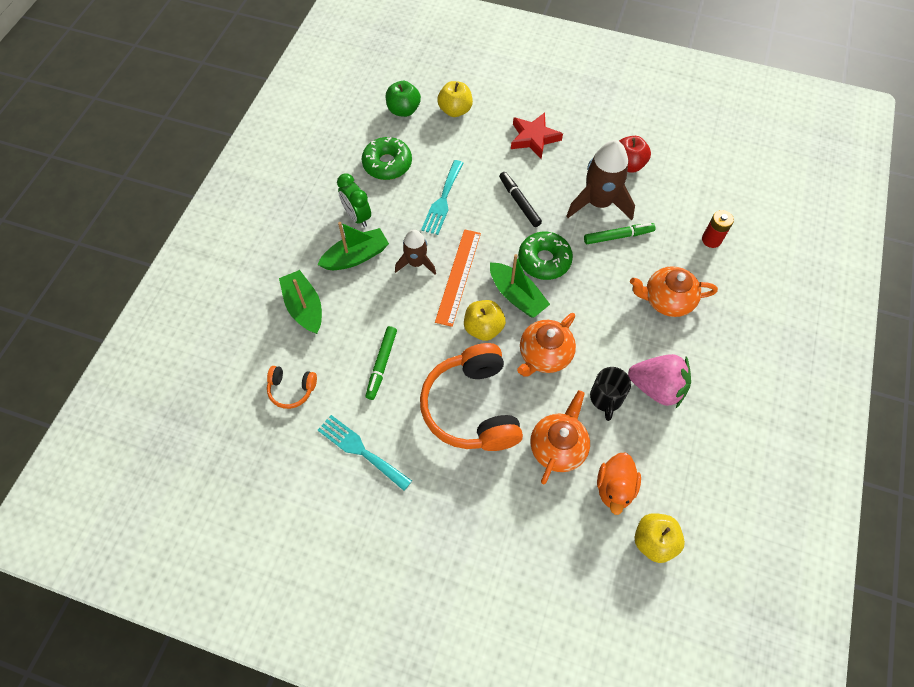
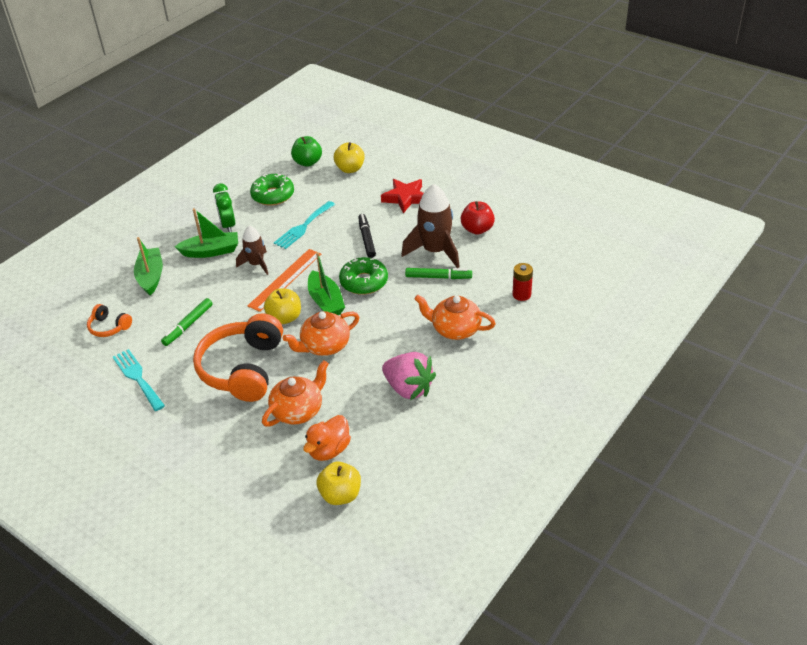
camera: 20 degrees right, 20 degrees down
black mug [590,367,631,421] -> none

